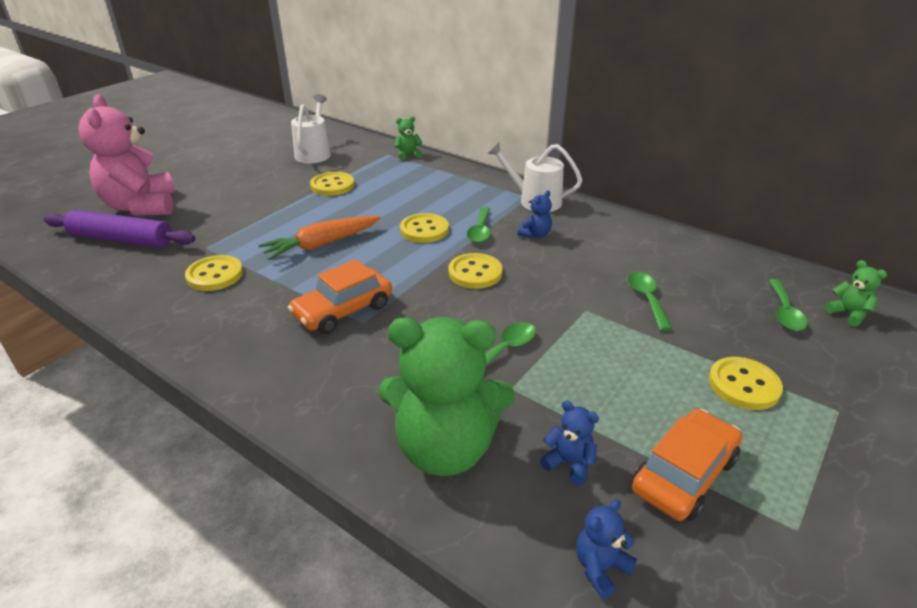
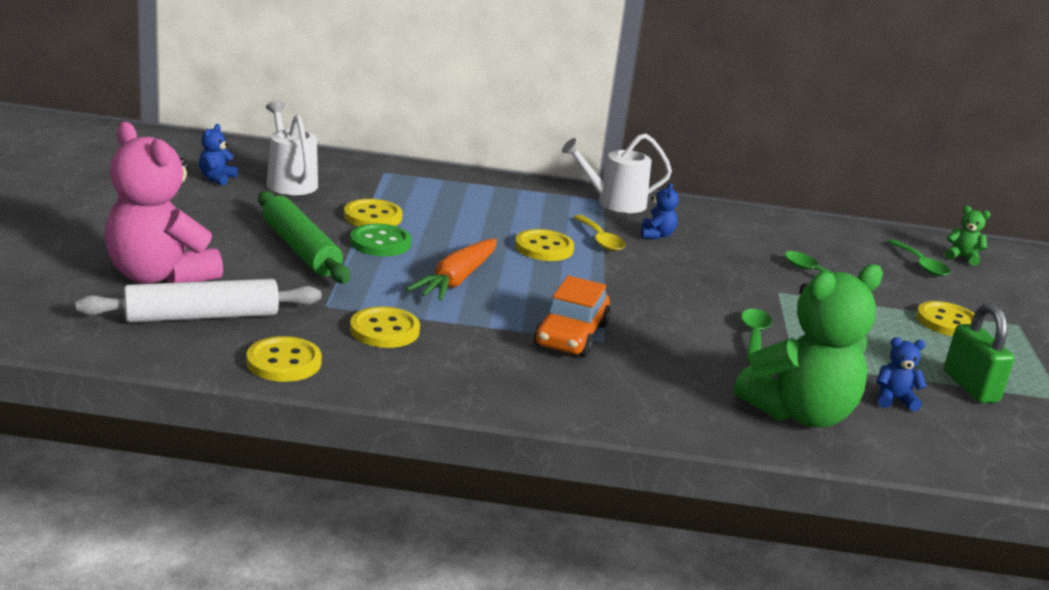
camera: 35 degrees left, 10 degrees down
purple rolling pin [43,210,195,248] -> white rolling pin [76,279,321,323]
green teddy bear [395,116,423,160] -> none
yellow button [448,253,502,289] -> yellow button moved to [246,336,322,382]
green spoon [467,207,491,243] -> yellow spoon [574,215,625,251]
blue teddy bear [576,499,637,598] -> blue teddy bear moved to [199,124,238,185]
orange car [632,409,742,521] -> green padlock [944,303,1014,403]
none -> green rolling pin [258,191,350,283]
none -> green button [350,224,411,256]

